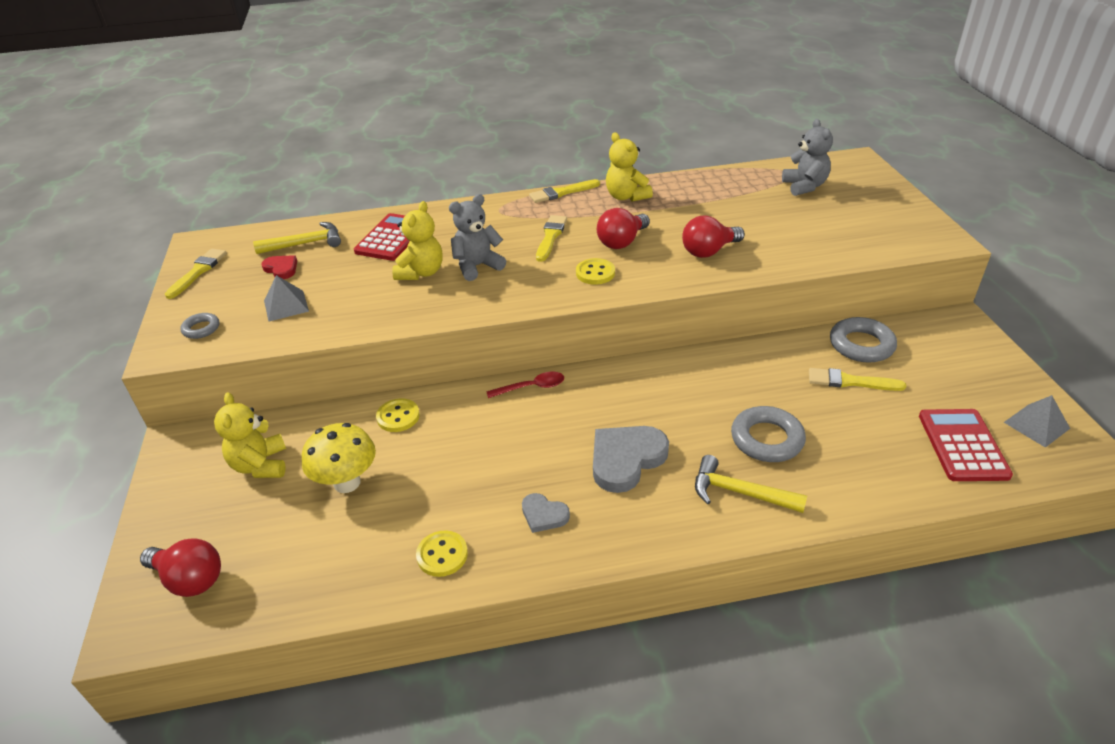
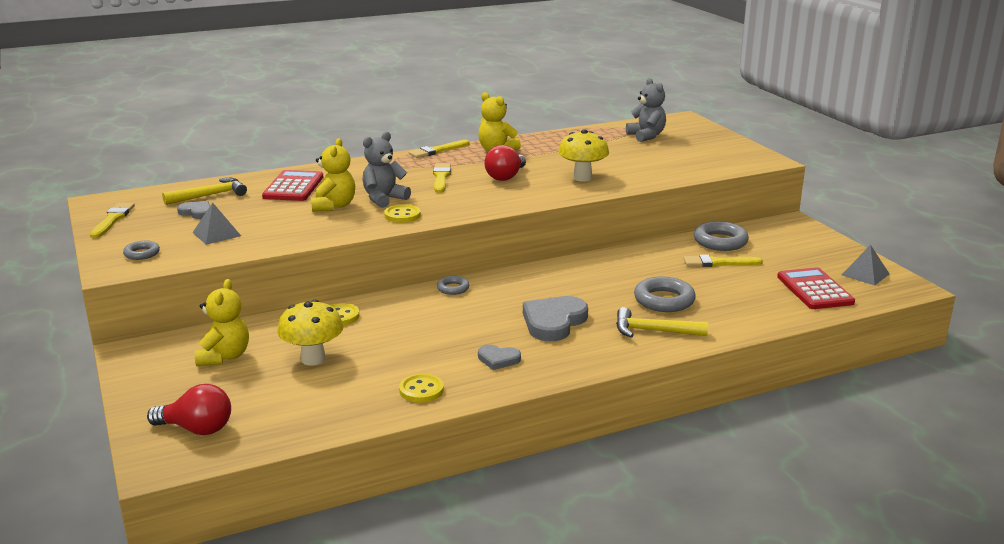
camera: 15 degrees left, 15 degrees down
yellow teddy bear [214,392,286,478] -> yellow teddy bear turned 150 degrees counterclockwise [195,279,249,366]
red heart [262,255,297,279] -> grey heart [177,201,210,219]
red spoon [486,372,564,398] -> grey ring [437,276,469,295]
yellow button [576,258,615,285] -> yellow button moved to [384,204,421,223]
red light bulb [682,215,745,258] -> yellow mushroom [558,129,609,182]

